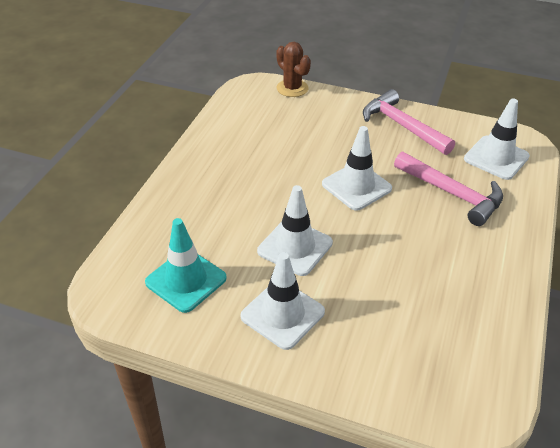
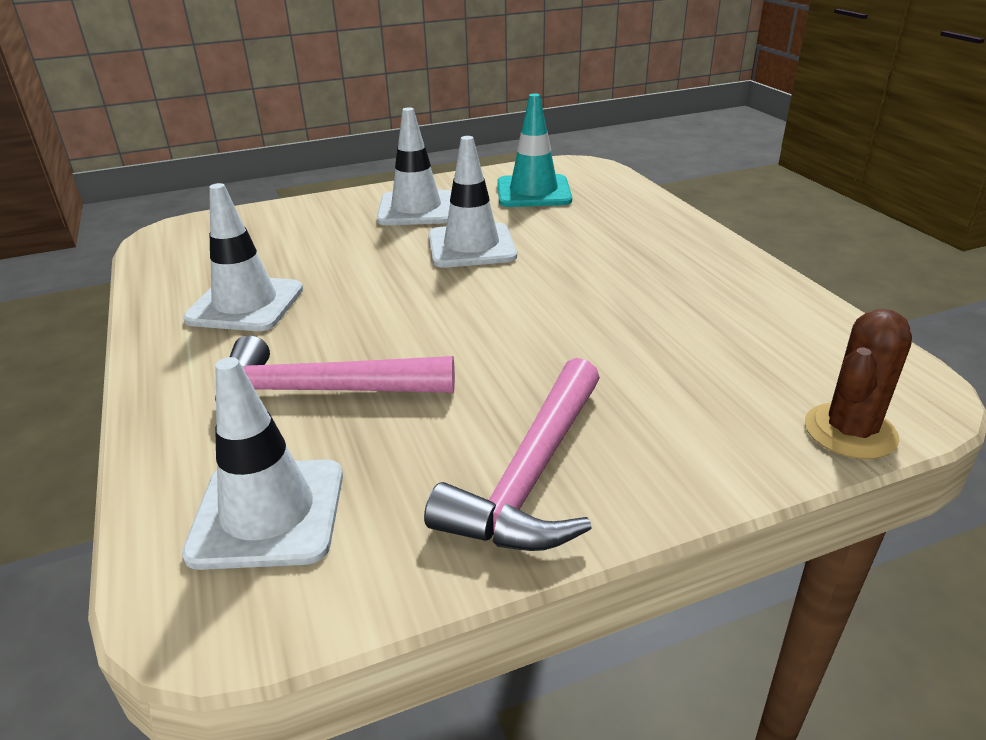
camera: 140 degrees right, 10 degrees down
brown cactus [276,42,311,97] -> brown cactus turned 60 degrees counterclockwise [805,309,912,459]
white traffic cone [322,126,392,211] -> white traffic cone moved to [183,183,303,331]
pink hammer [363,89,455,155] -> pink hammer turned 105 degrees clockwise [424,358,600,551]

